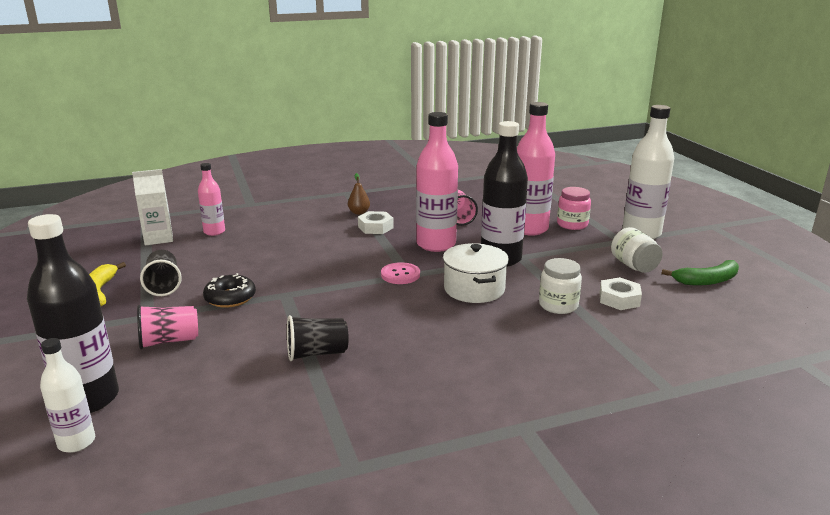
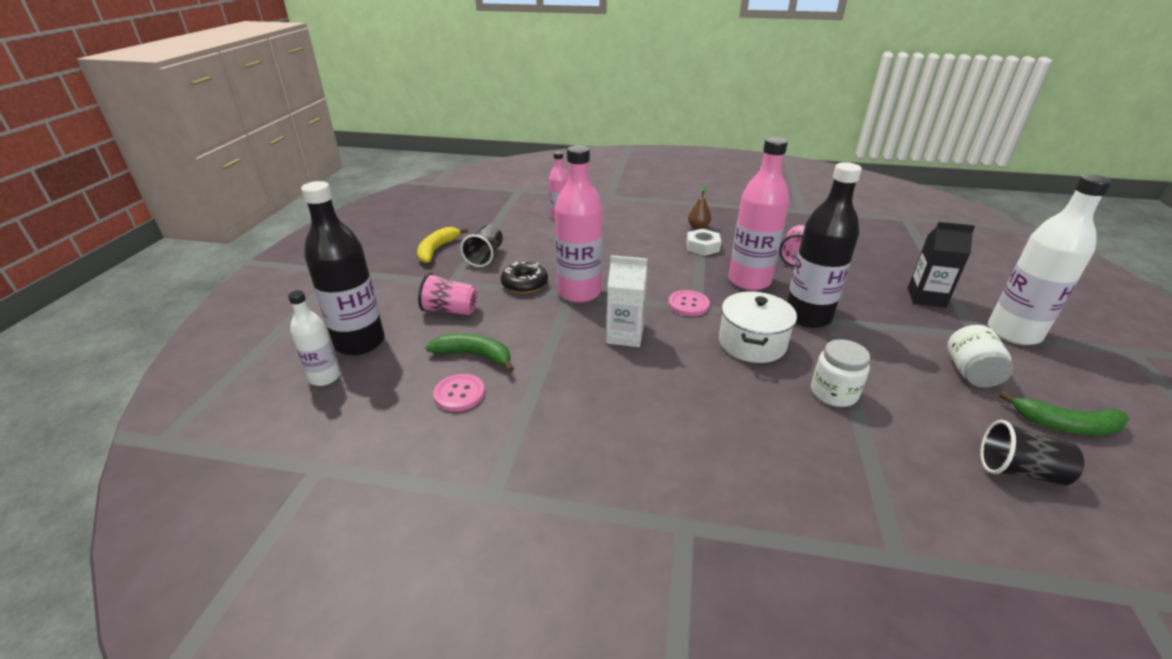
camera: 30 degrees right, 10 degrees up
white carton [132,169,173,245] -> white carton moved to [606,255,648,347]
black cup [287,315,349,361] -> black cup moved to [980,420,1084,485]
pink bottle [517,102,555,236] -> pink bottle moved to [555,145,603,303]
pink jar [557,187,591,230] -> black carton [908,222,975,308]
white nut [599,277,642,310] -> none
none -> green banana [426,333,514,372]
none -> pink button [433,374,485,412]

